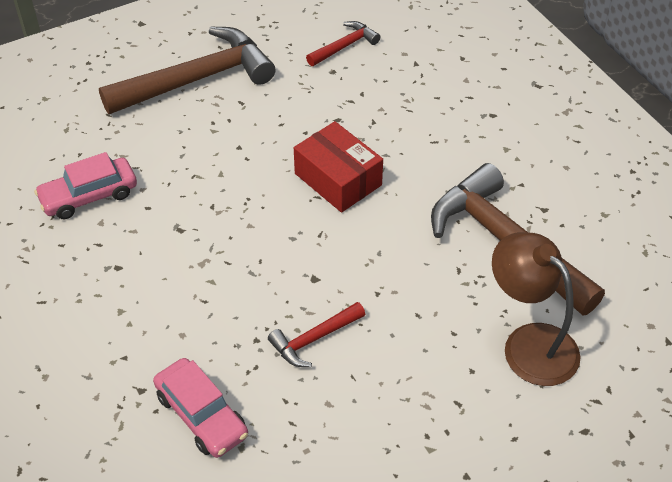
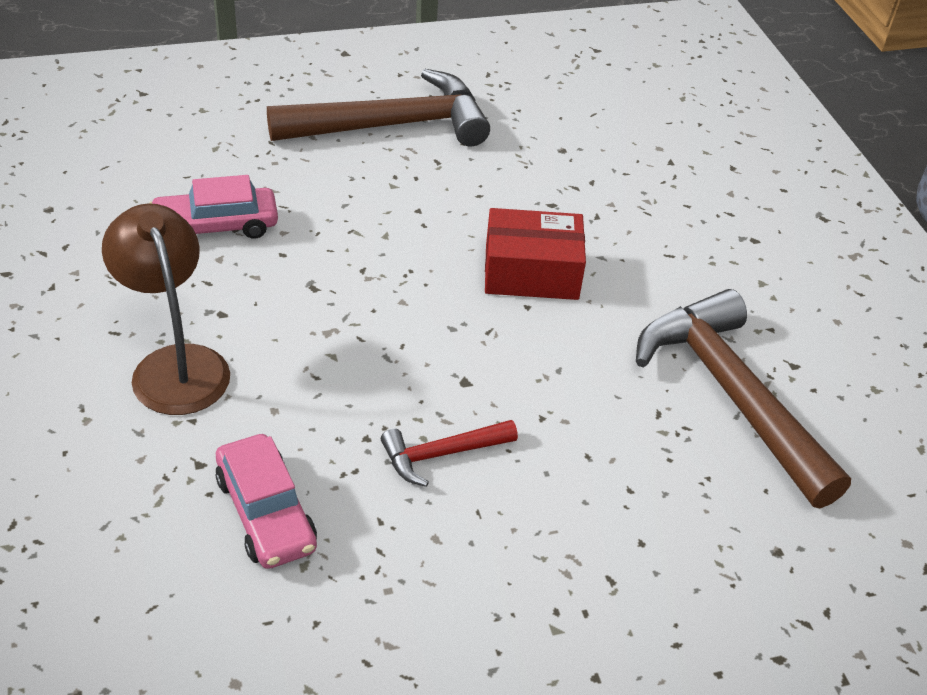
camera: 10 degrees right, 5 degrees down
red box [294,121,383,212] -> red box turned 60 degrees counterclockwise [485,208,586,300]
red hammer [306,21,380,66] -> none
brown lamp [492,232,580,386] -> brown lamp moved to [102,203,230,415]

